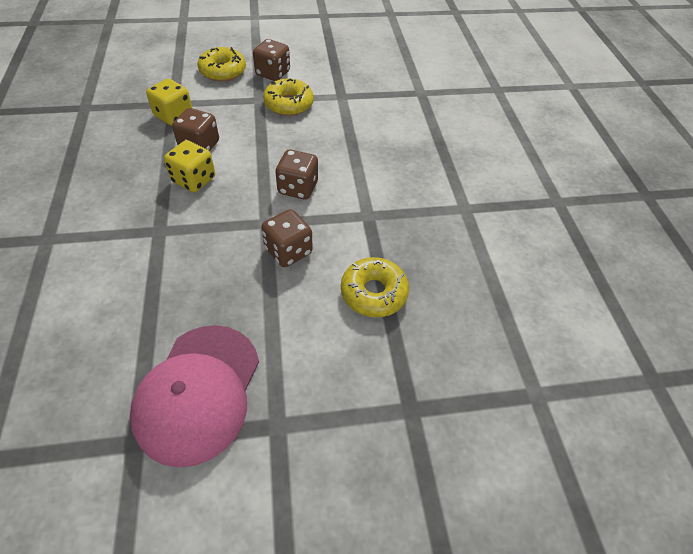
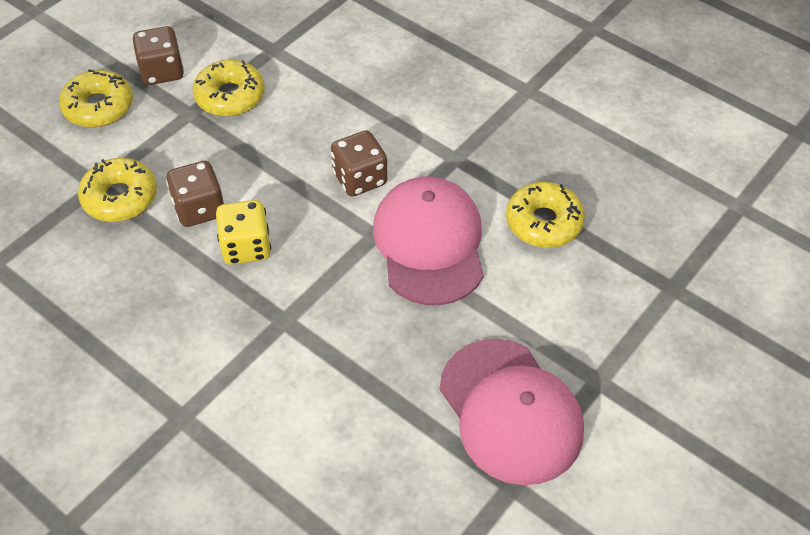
camera: 40 degrees left, 0 degrees up
yellow dice [146,79,192,126] -> yellow donut [78,158,157,222]
brown dice [261,209,313,267] -> pink cap [373,176,484,305]

